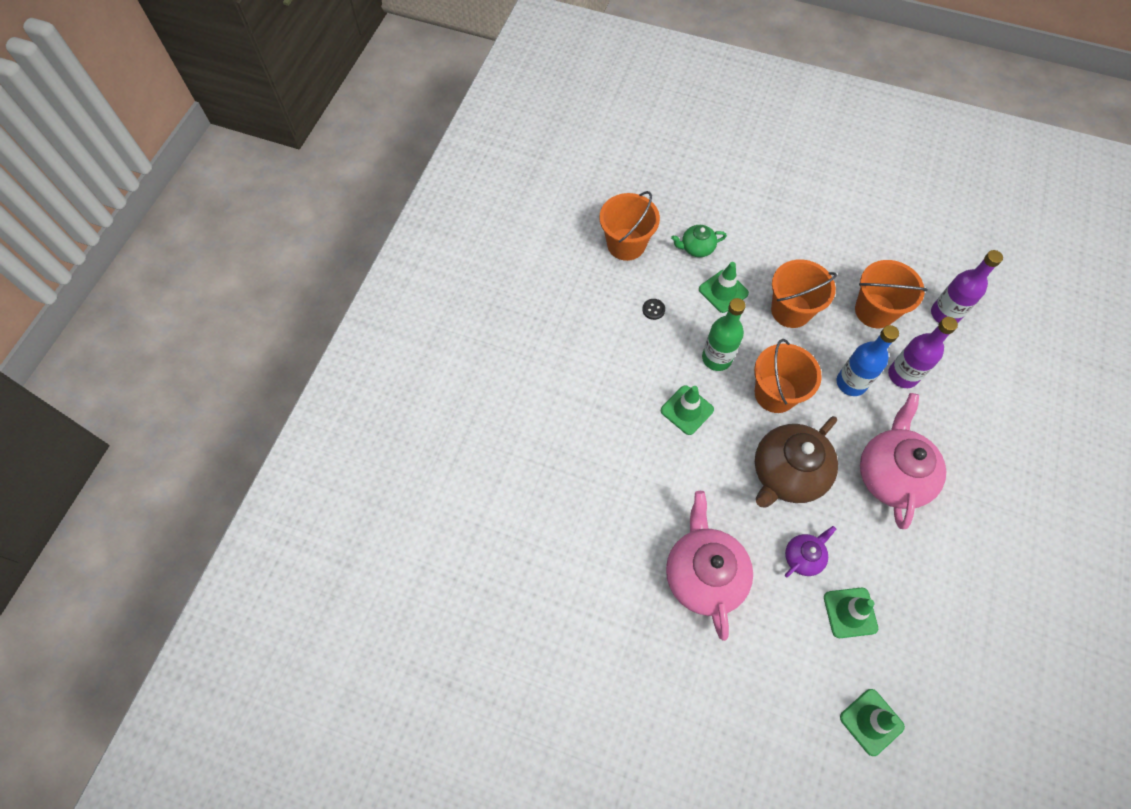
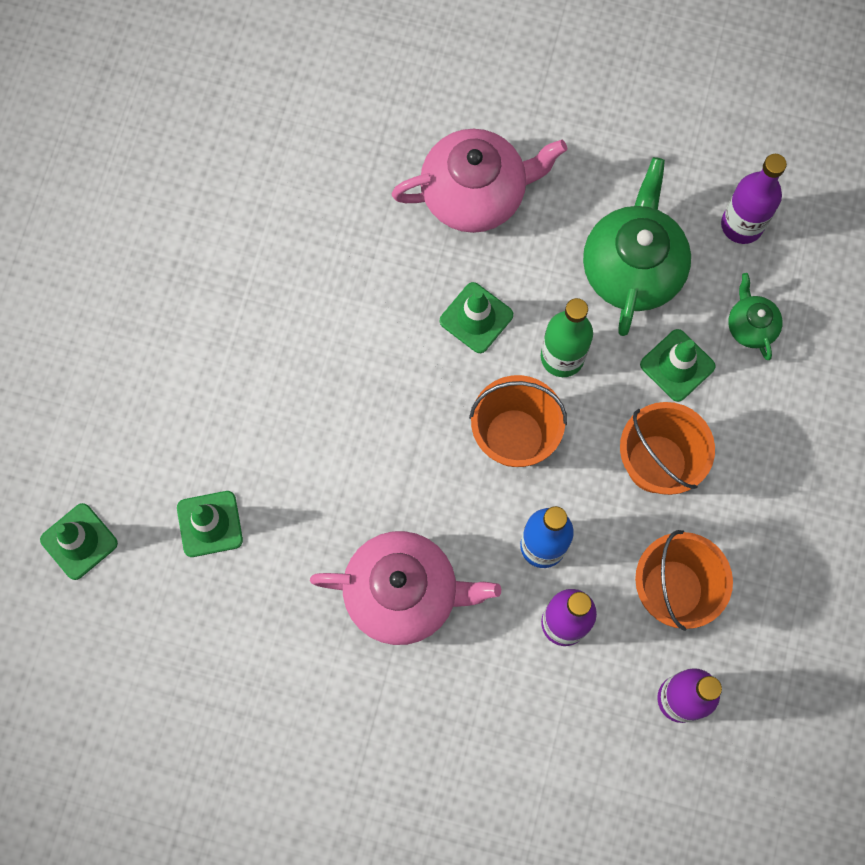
camera: 85 degrees right, 10 degrees up
orange bucket [599,191,660,261] -> purple bottle [721,154,787,244]
black button [642,299,665,320] -> green teapot [583,157,691,336]
pink teapot [666,491,753,641] -> pink teapot moved to [392,129,567,233]
brown teapot [755,416,838,508] -> none
purple teapot [785,526,836,577] -> none

